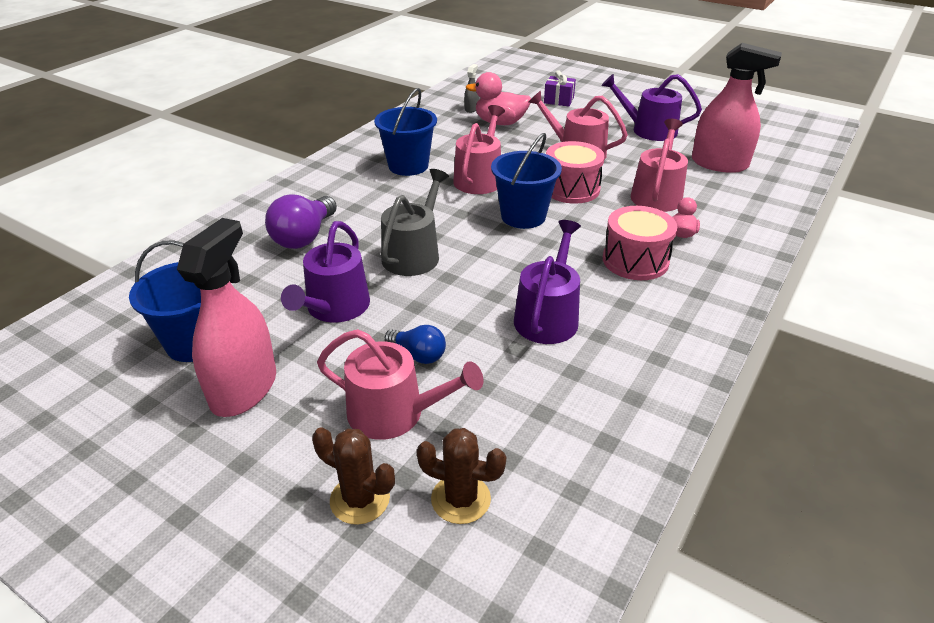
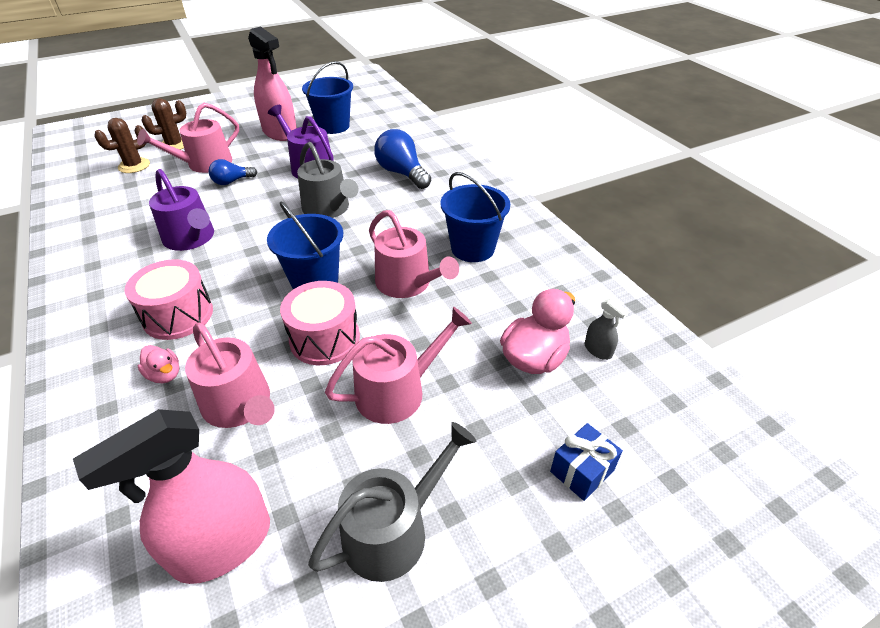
camera: 120 degrees right, 5 degrees up
purple light bulb [265,195,337,249] -> blue light bulb [374,129,431,189]
purple gift [544,70,576,107] -> blue gift [550,423,623,501]
purple watering can [601,74,702,141] -> grey watering can [308,422,476,582]

